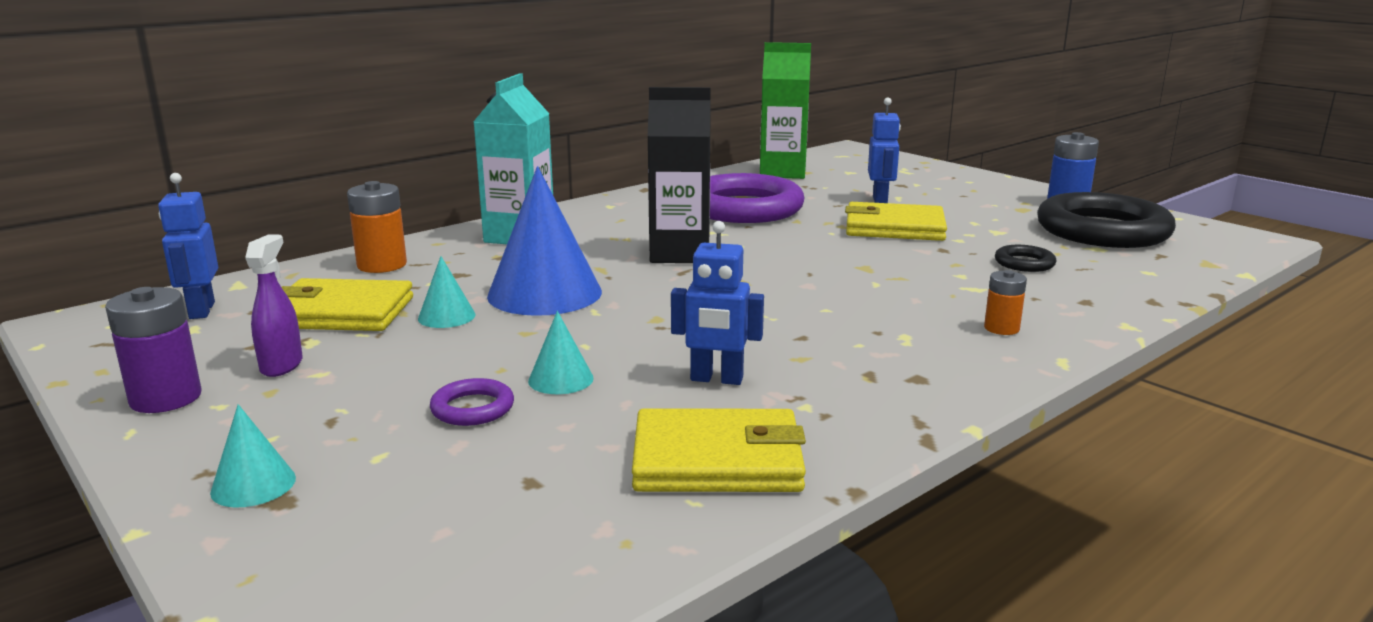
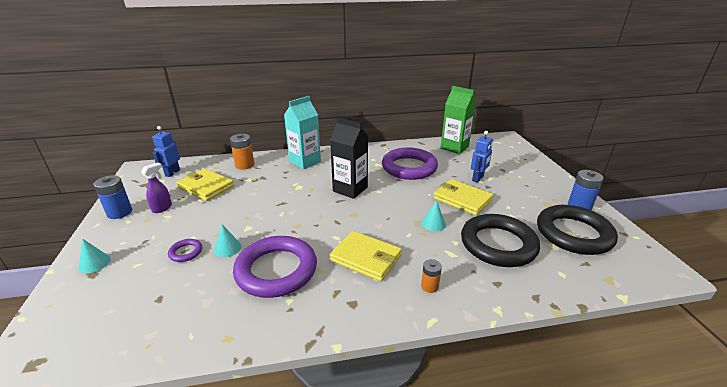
camera: 30 degrees right, 10 degrees up
purple battery [105,287,202,413] -> blue battery [93,175,132,219]
turquoise cone [418,256,476,328] -> turquoise cone moved to [422,201,446,231]
blue cone [487,166,602,316] -> none
yellow wallet [632,408,806,492] -> yellow wallet moved to [330,231,402,281]
blue robot [671,221,764,385] -> purple ring [233,236,317,298]
black ring [995,245,1056,272] -> black ring [461,214,540,267], size x2.40

